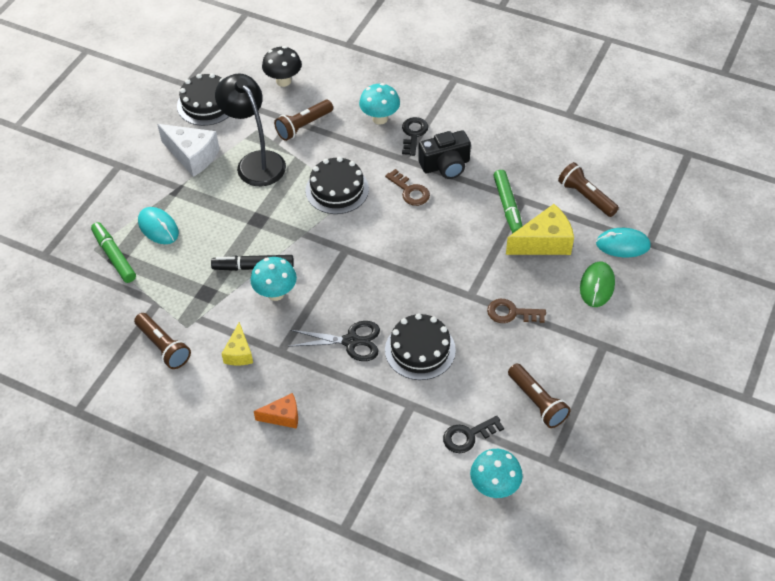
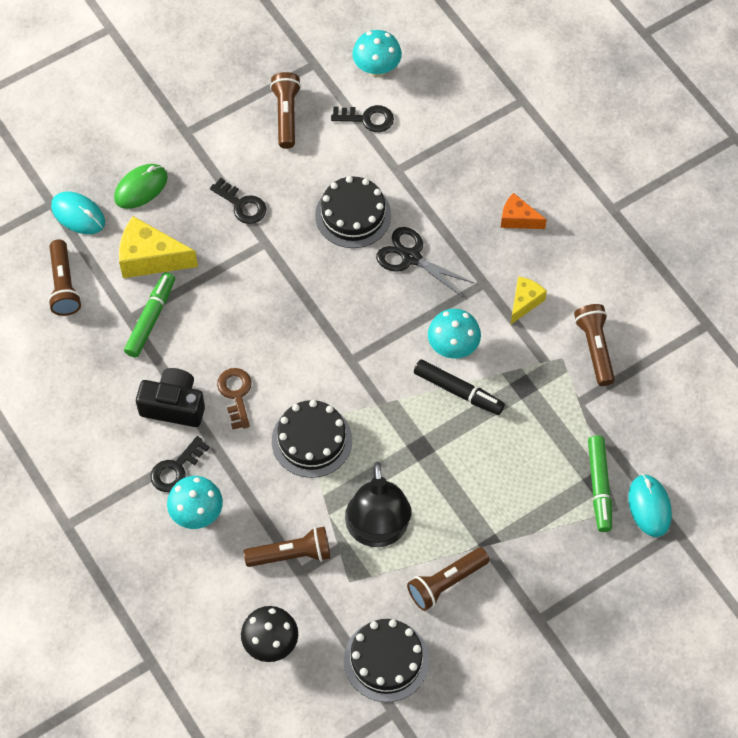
camera: 150 degrees left, 10 degrees up
turquoise mouse [138,207,179,244] -> turquoise mouse moved to [628,474,672,537]
white cheese [157,124,219,177] -> brown flashlight [407,548,489,611]
brown key [487,299,546,323] -> black key [210,178,266,224]

